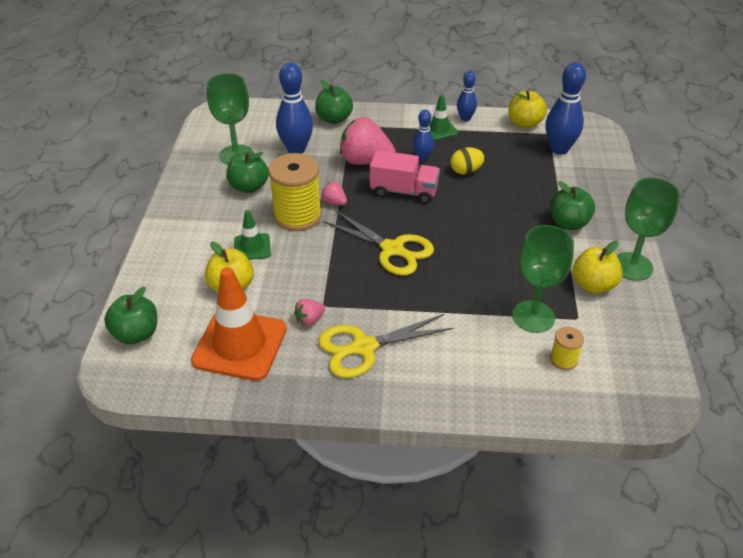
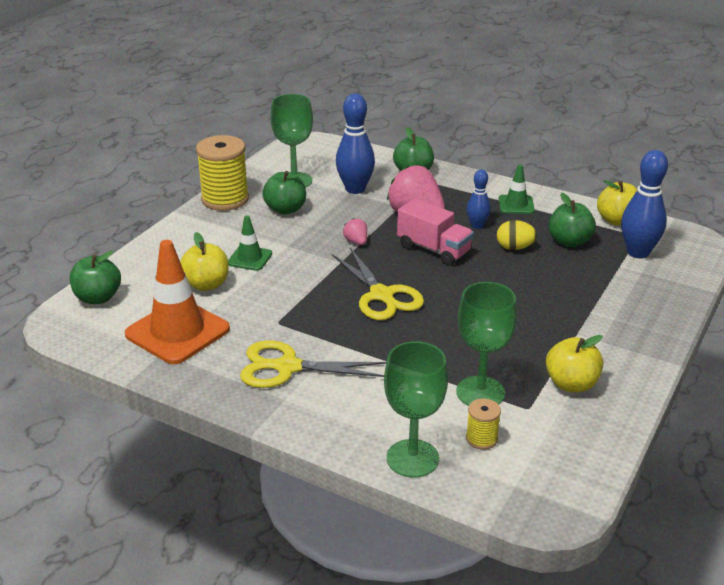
camera: 25 degrees right, 10 degrees down
yellow spool [268,153,322,231] -> yellow spool moved to [196,135,249,211]
pink strawberry [294,299,325,326] -> none
blue bowling pin [457,71,477,121] -> none
green apple [550,181,595,230] -> green apple moved to [549,193,596,247]
green goblet [617,178,680,281] -> green goblet moved to [384,341,448,478]

